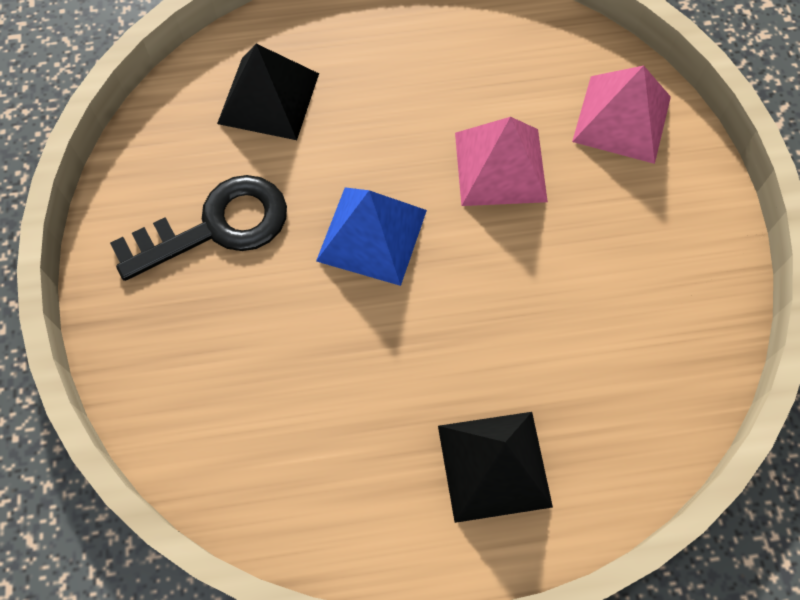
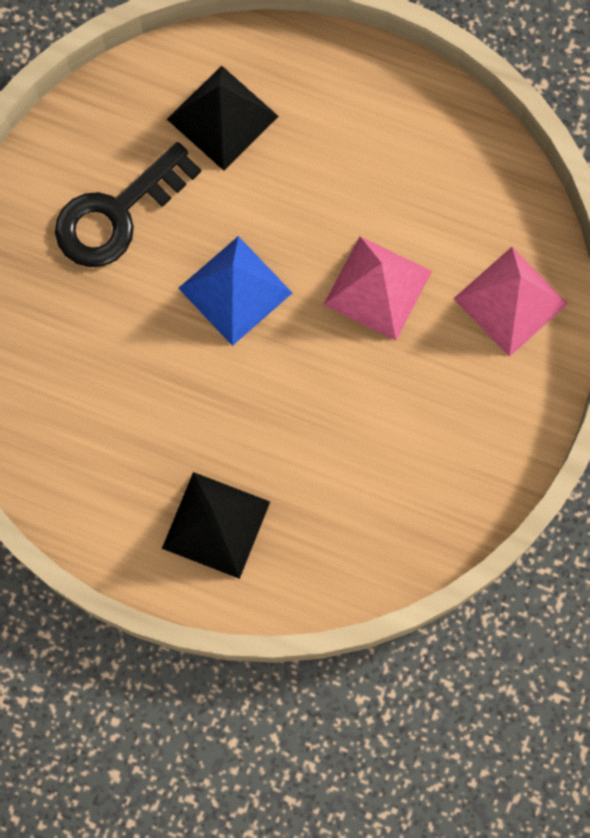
camera: 30 degrees right, 10 degrees up
black key [110,175,287,281] -> black key turned 135 degrees clockwise [55,142,201,267]

